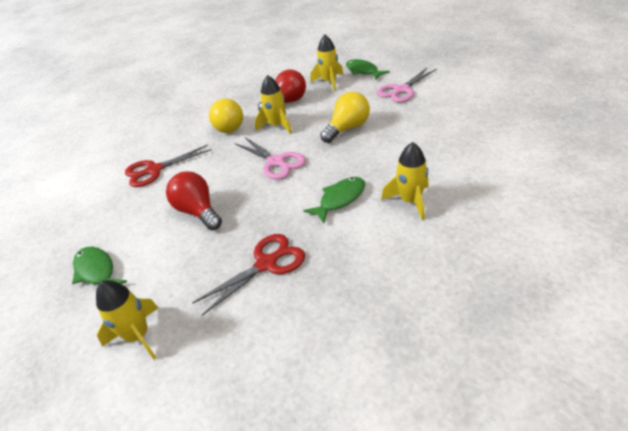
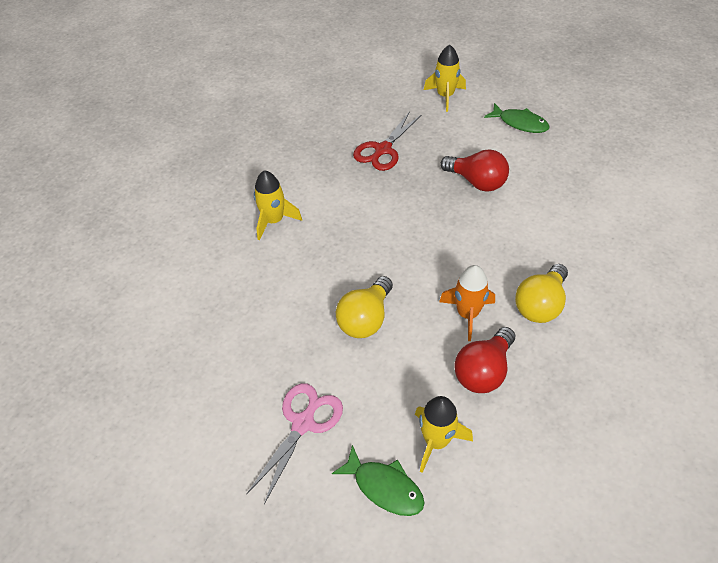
camera: 160 degrees right, 10 degrees up
red scissors [125,145,212,187] -> none
yellow light bulb [209,98,243,133] -> yellow light bulb turned 105 degrees counterclockwise [515,264,568,323]
pink scissors [235,137,306,179] -> none
yellow rocket [255,75,292,134] -> orange rocket [439,265,495,341]
green fish [303,177,365,223] -> none

